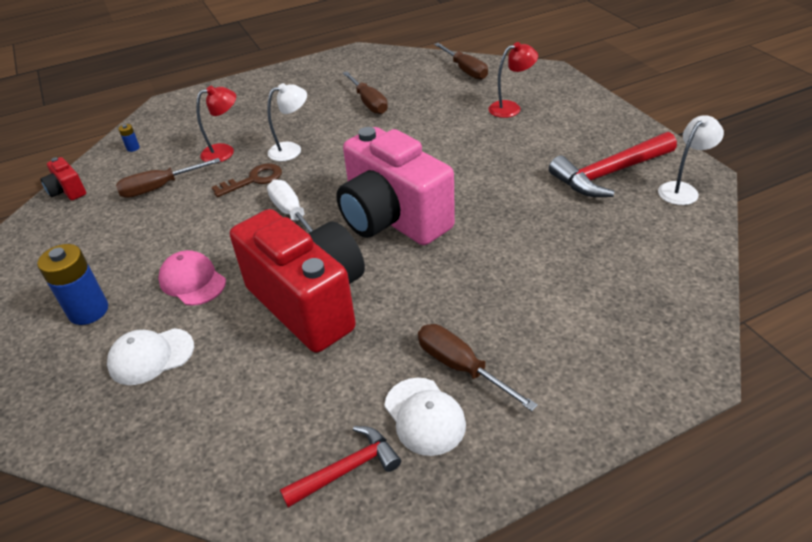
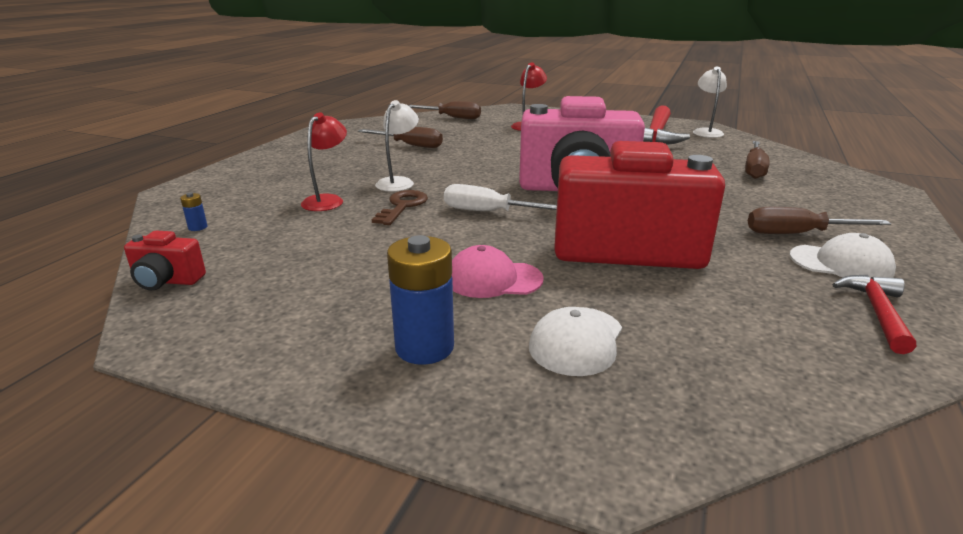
camera: 45 degrees left, 15 degrees down
brown screwdriver [116,158,220,198] -> brown screwdriver moved to [745,141,770,179]

